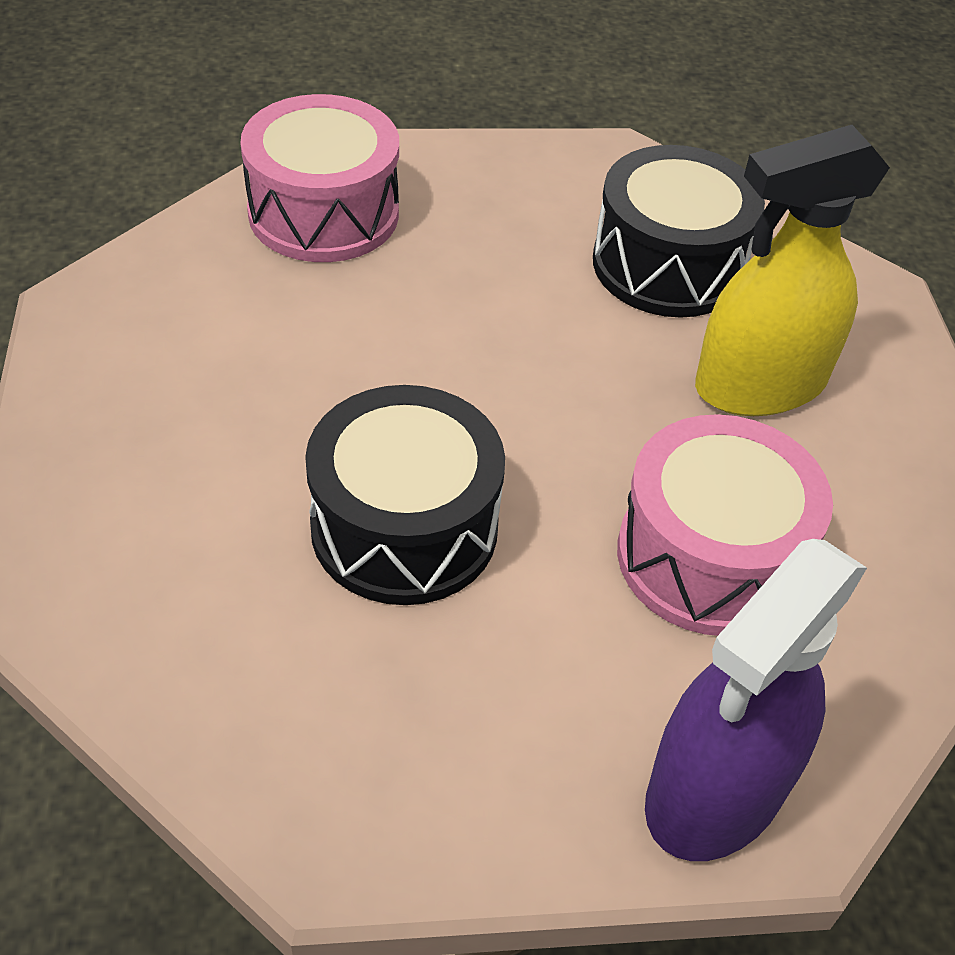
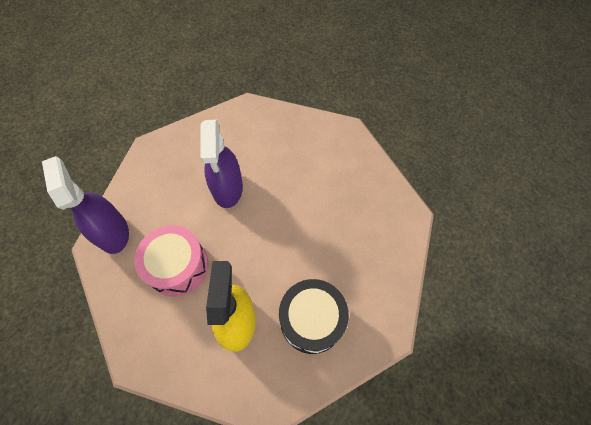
camera: 115 degrees right, 15 degrees up
pink drum [240,94,399,262] -> none
black drum [305,385,505,605] -> purple spray bottle [200,119,243,208]

